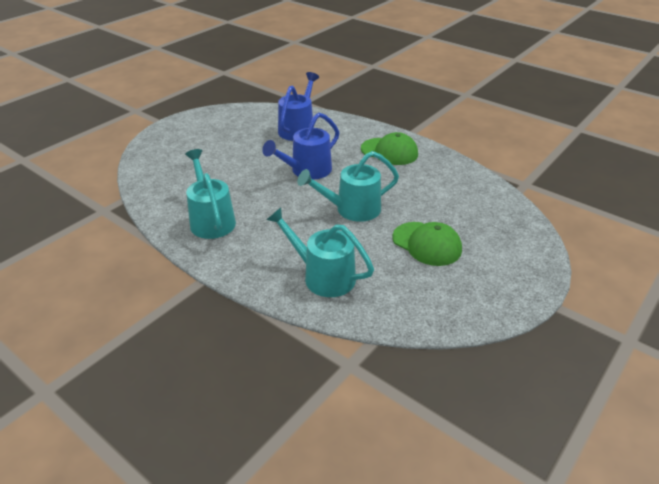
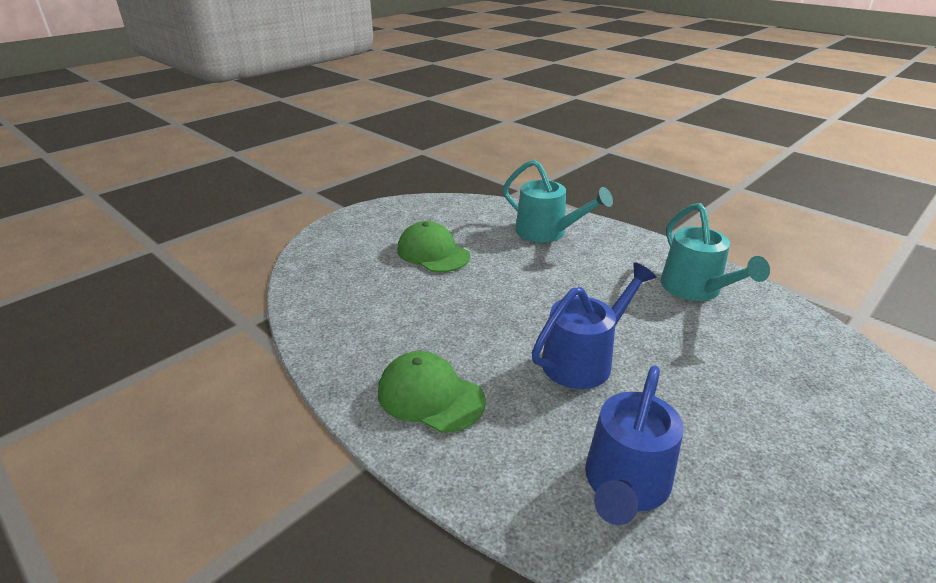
camera: 175 degrees left, 5 degrees down
turquoise watering can [297,151,399,222] -> none

